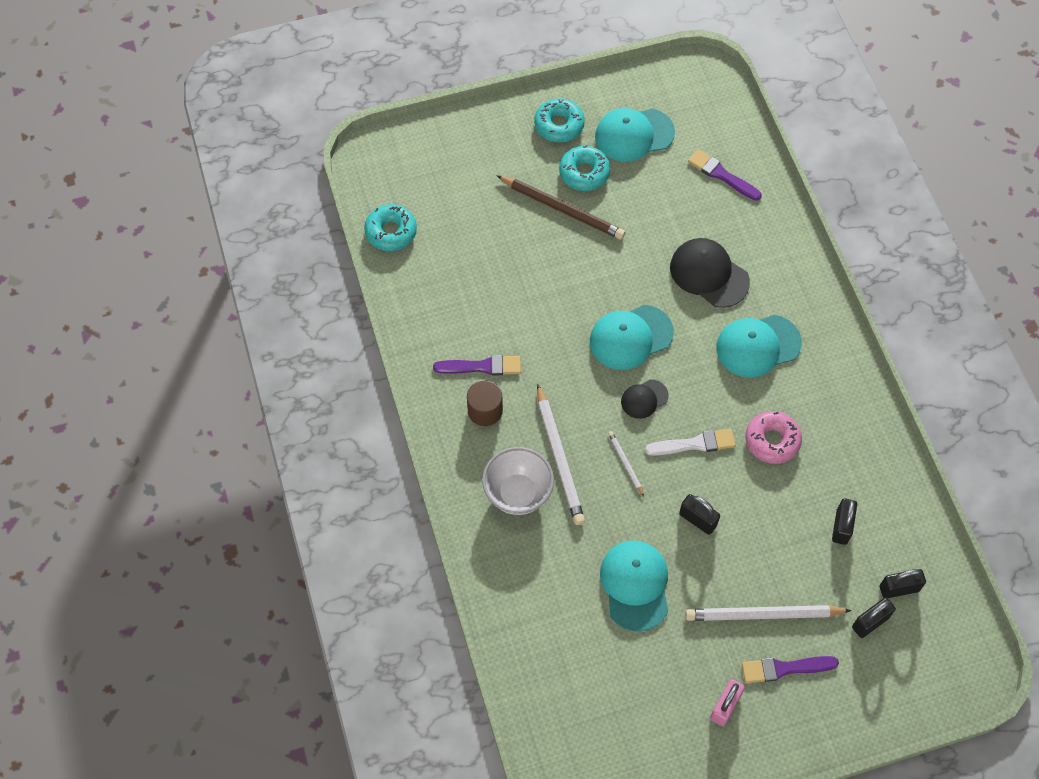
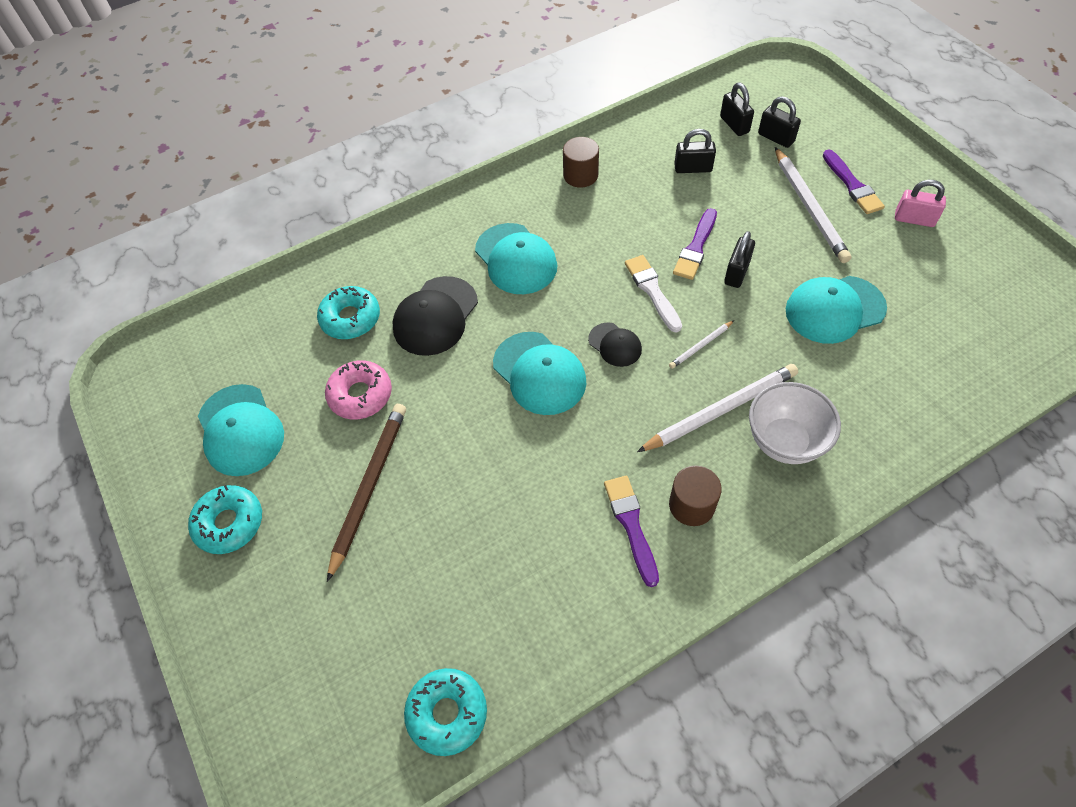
camera: 100 degrees left, 5 degrees down
turquoise donut [559,145,610,191] -> turquoise donut moved to [317,286,380,339]
purple brush [688,149,762,201] -> purple brush moved to [673,208,717,280]
pink donut [745,411,802,464] -> pink donut moved to [325,360,392,419]
none -> brown cylinder [563,137,599,188]

